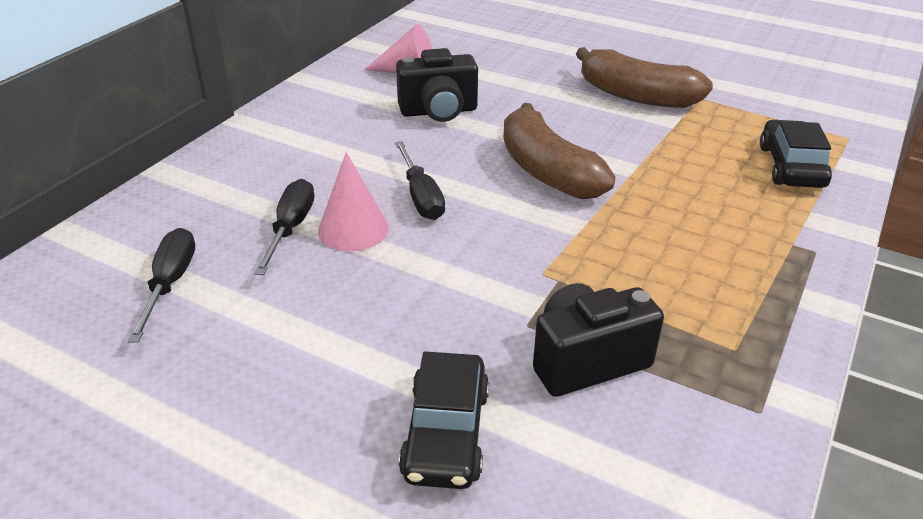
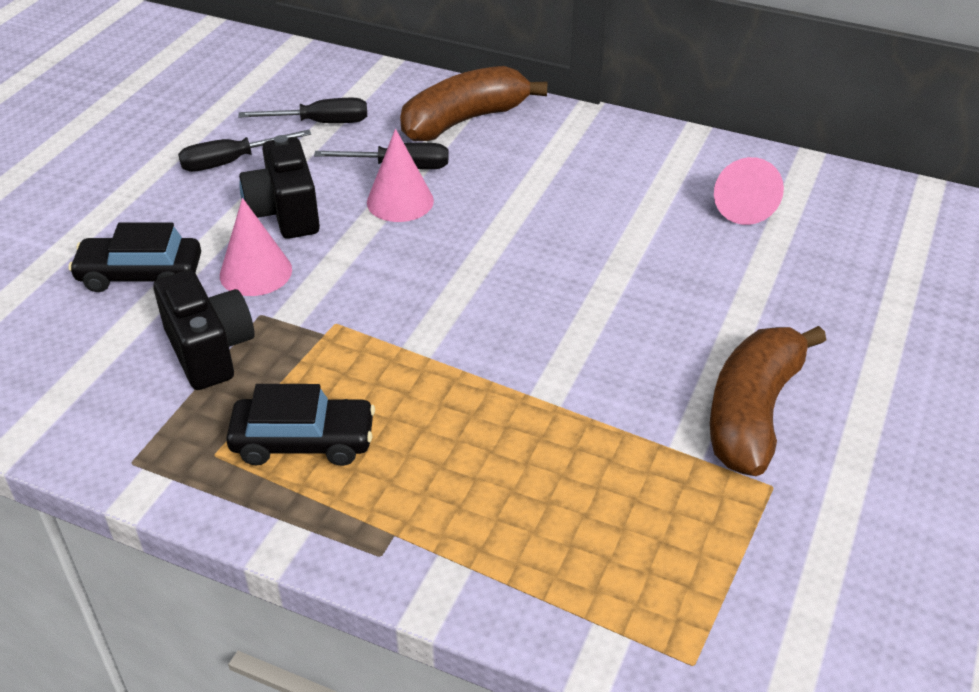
camera: 85 degrees right, 5 degrees up
black screwdriver [395,141,445,220] -> black screwdriver moved to [178,129,311,172]
black camera [396,48,478,122] -> black camera moved to [239,135,320,239]
brown banana [503,103,615,199] -> brown banana moved to [400,66,548,141]
black car [760,120,832,188] -> black car moved to [226,384,375,466]
none -> pink cone [220,198,292,296]

